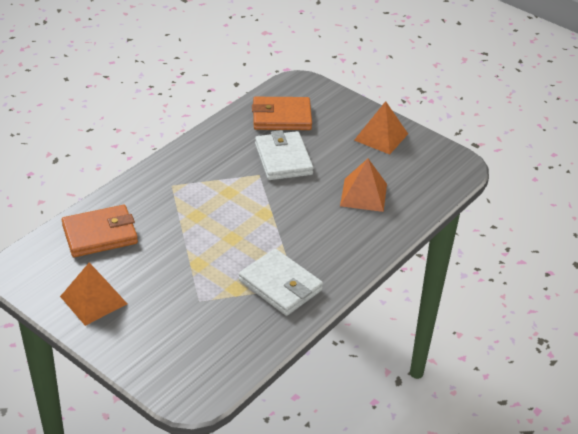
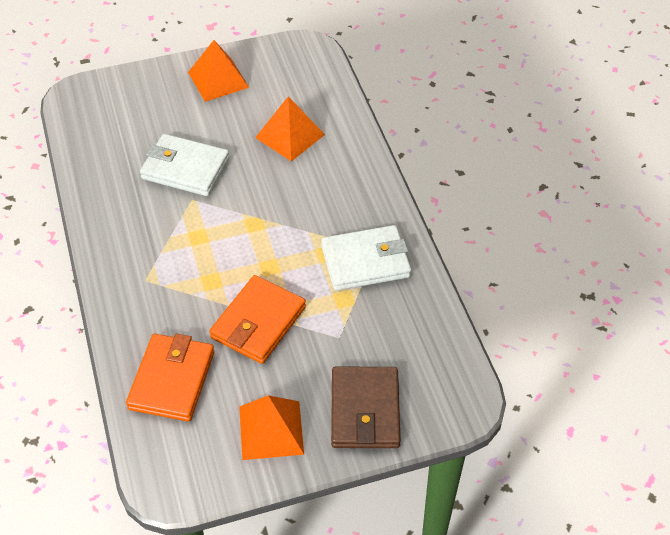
camera: 55 degrees left, 10 degrees up
orange wallet [252,97,312,130] -> orange wallet moved to [209,275,306,364]
none -> brown wallet [331,367,401,448]

